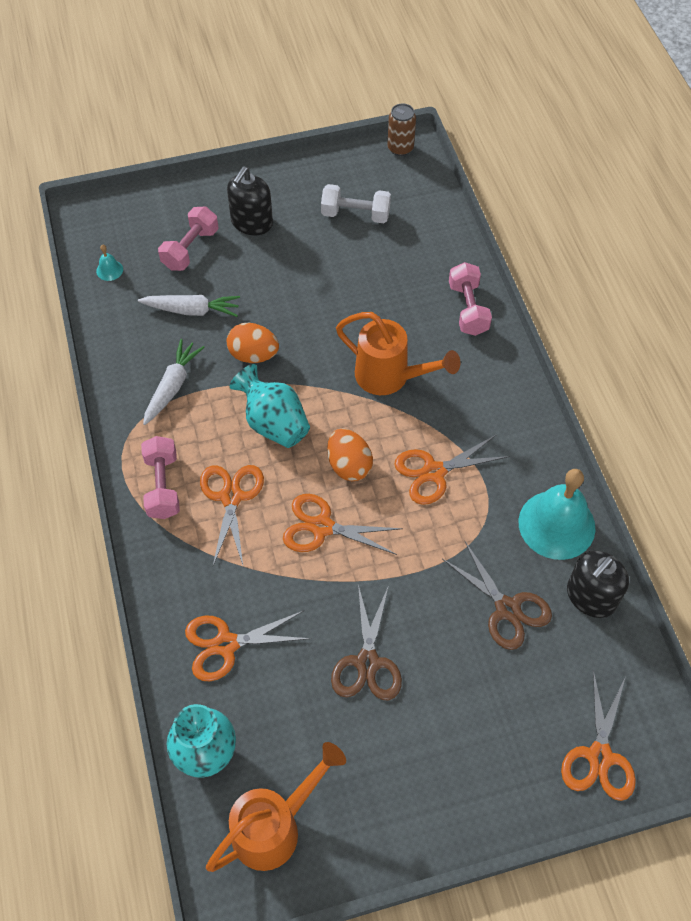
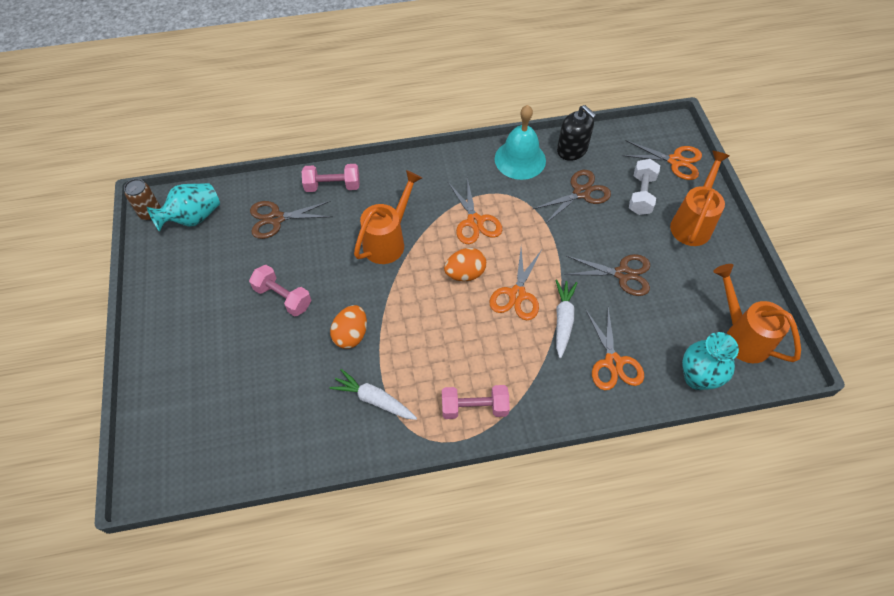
camera: 85 degrees left, 0 degrees up
turquoise bell [96,245,123,281] -> none
white carrot [138,295,240,317] -> white carrot moved to [555,280,577,358]
pink dumbbell [158,206,218,271] -> pink dumbbell moved to [249,265,311,317]
orange scissors [200,465,264,566] -> none
black soap dispenser [227,167,273,235] -> none
turquoise vase [230,364,310,448] -> turquoise vase moved to [147,183,220,232]
white dumbbell [321,184,391,223] -> white dumbbell moved to [629,159,660,215]
none -> brown scissors [250,201,333,239]
none -> orange watering can [670,151,730,246]

